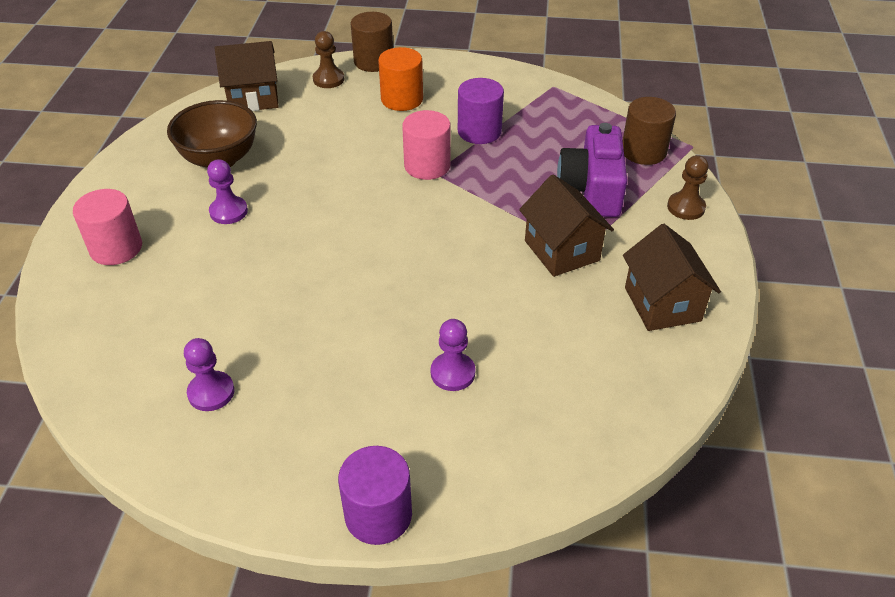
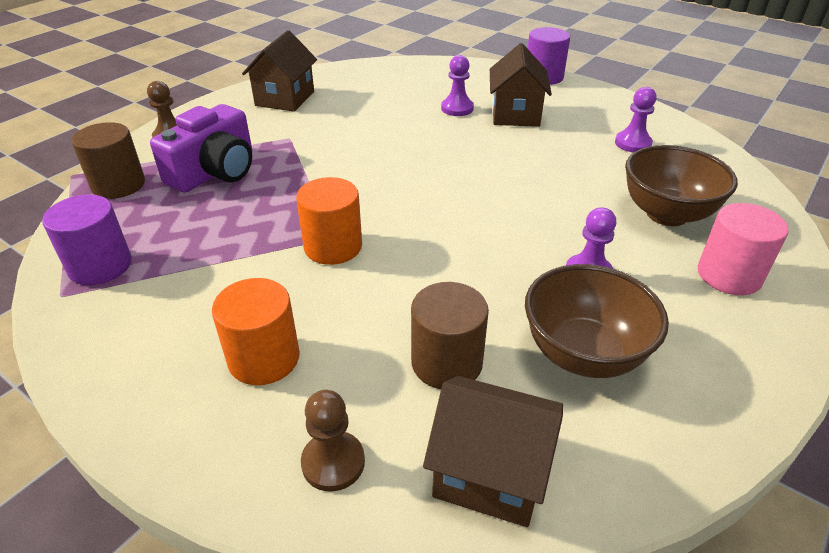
camera: 150 degrees left, 5 degrees down
brown cylinder [351,12,393,72] -> brown cylinder moved to [411,282,489,389]
pink cylinder [402,110,451,180] -> orange cylinder [296,177,362,265]
purple cylinder [458,78,504,144] -> purple cylinder moved to [42,195,132,285]
brown house [519,174,614,277] -> brown house moved to [490,43,552,127]
none -> brown bowl [625,145,738,226]

